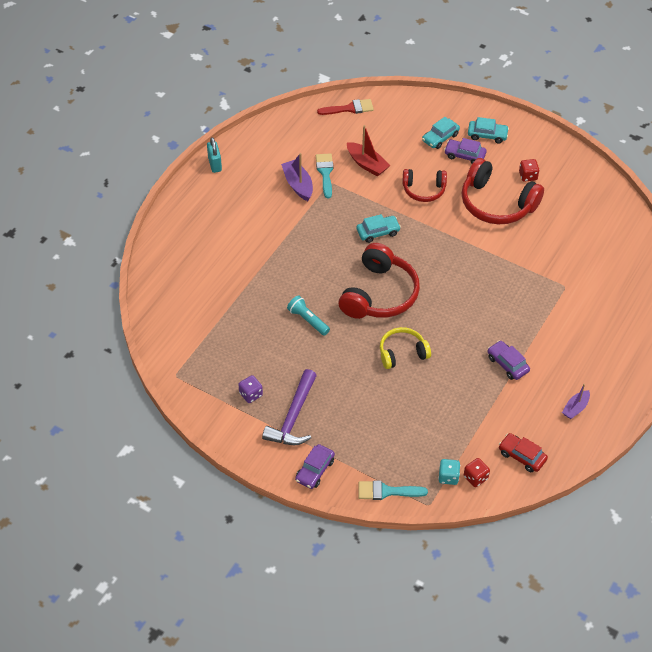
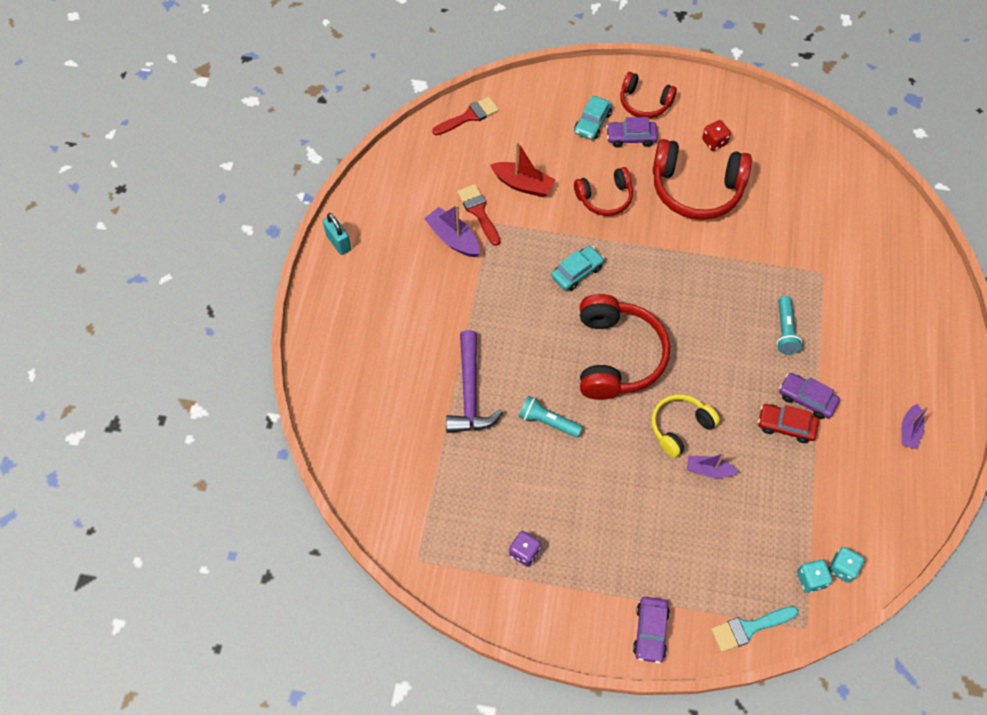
camera: 20 degrees left, 10 degrees up
purple hammer [262,369,317,445] -> purple hammer moved to [446,330,503,433]
turquoise brush [316,153,334,199] -> red brush [457,184,500,246]
red dice [464,458,490,487] -> turquoise dice [829,547,864,583]
turquoise car [468,117,509,143] -> red headphones [620,72,677,118]
red car [499,433,548,472] -> red car moved to [758,404,819,443]
none -> purple boat [687,453,738,478]
none -> turquoise flashlight [776,296,802,354]

